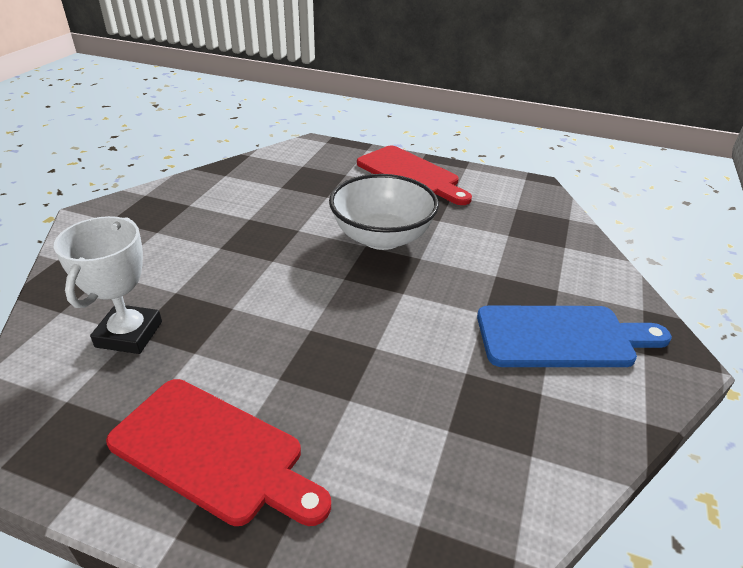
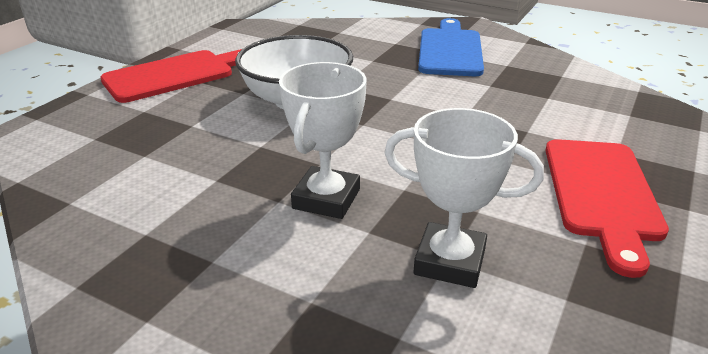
camera: 80 degrees left, 5 degrees down
red cutting board [106,379,331,526] -> red cutting board turned 150 degrees clockwise [545,139,669,278]
none -> white trophy [279,62,367,219]

